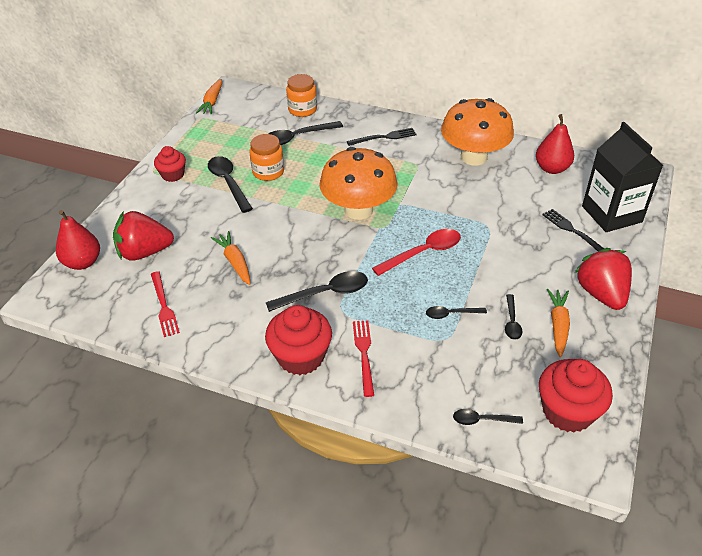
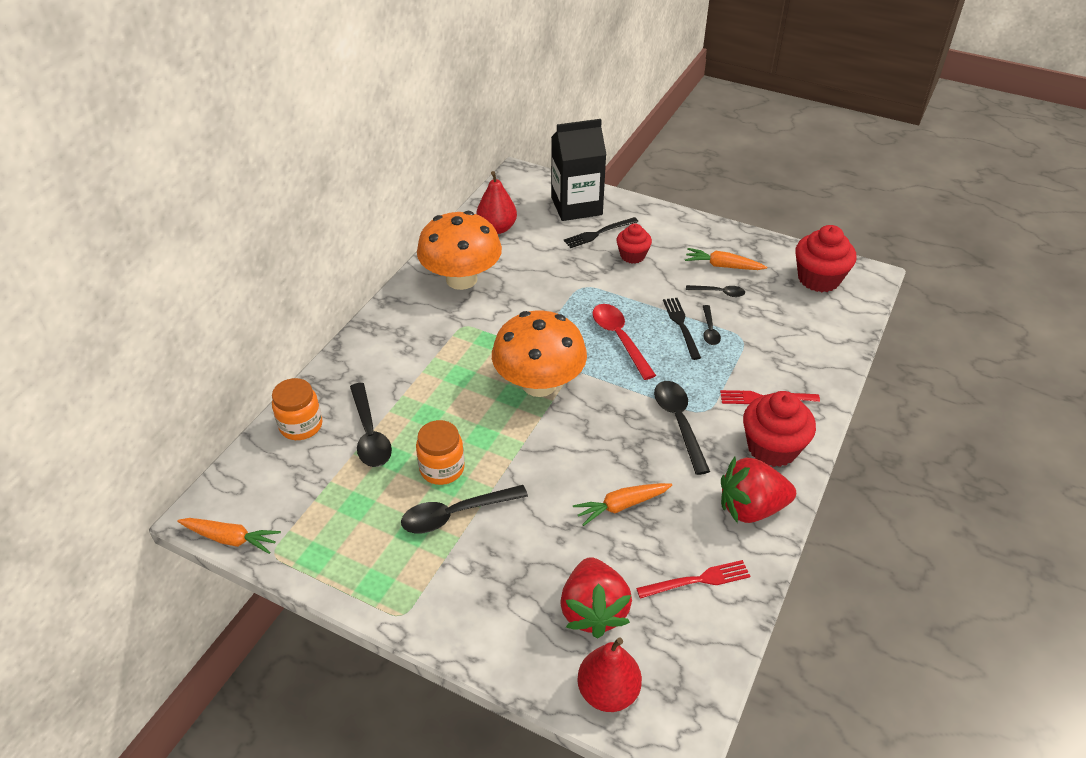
camera: 85 degrees left, 0 degrees up
red cupcake [154,146,186,182] -> red cupcake moved to [616,224,652,264]
black fork [347,128,416,146] -> black fork moved to [663,298,701,360]
black spoon [453,409,523,425] -> none
red strawberry [575,248,632,310] -> red strawberry moved to [721,457,796,523]

